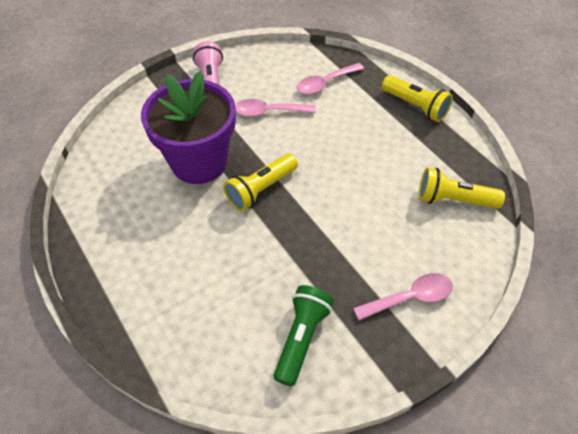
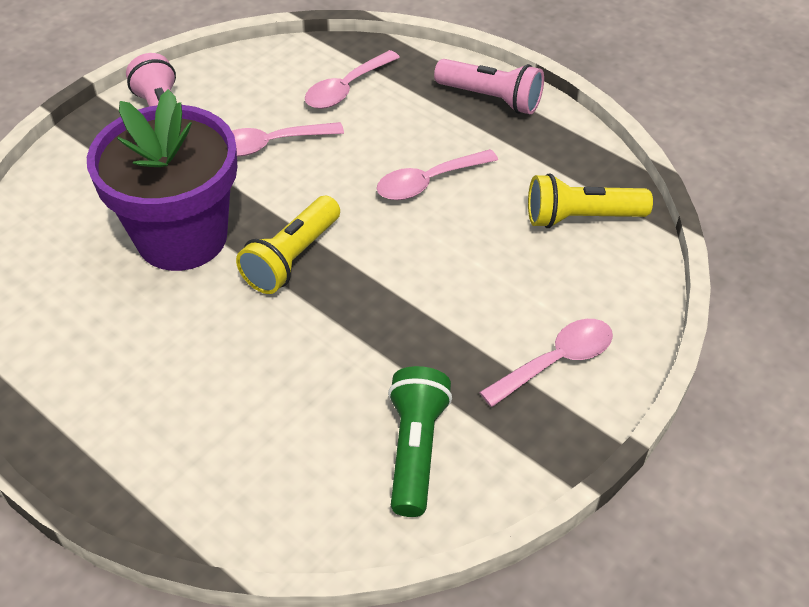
camera: 15 degrees left, 5 degrees down
yellow flashlight [382,75,453,122] -> pink flashlight [434,59,544,114]
none -> pink spoon [377,149,498,200]

